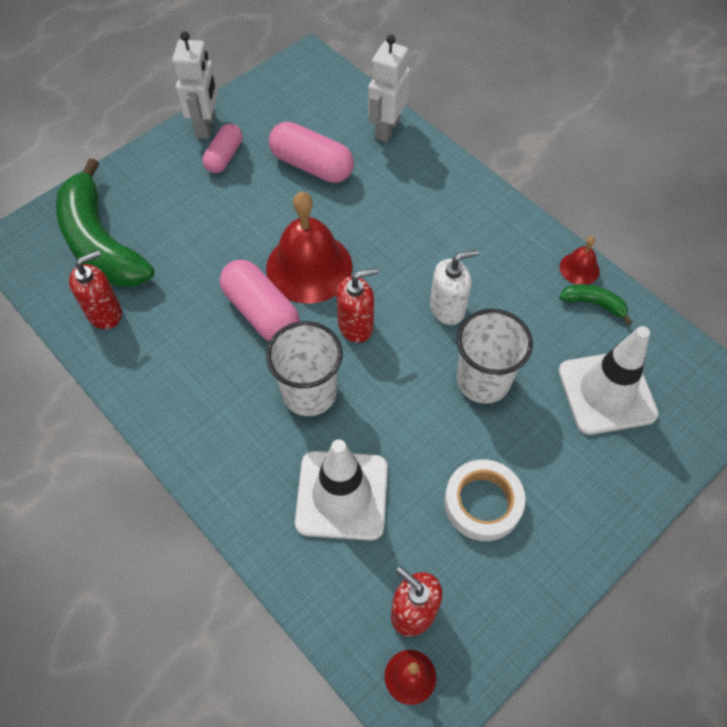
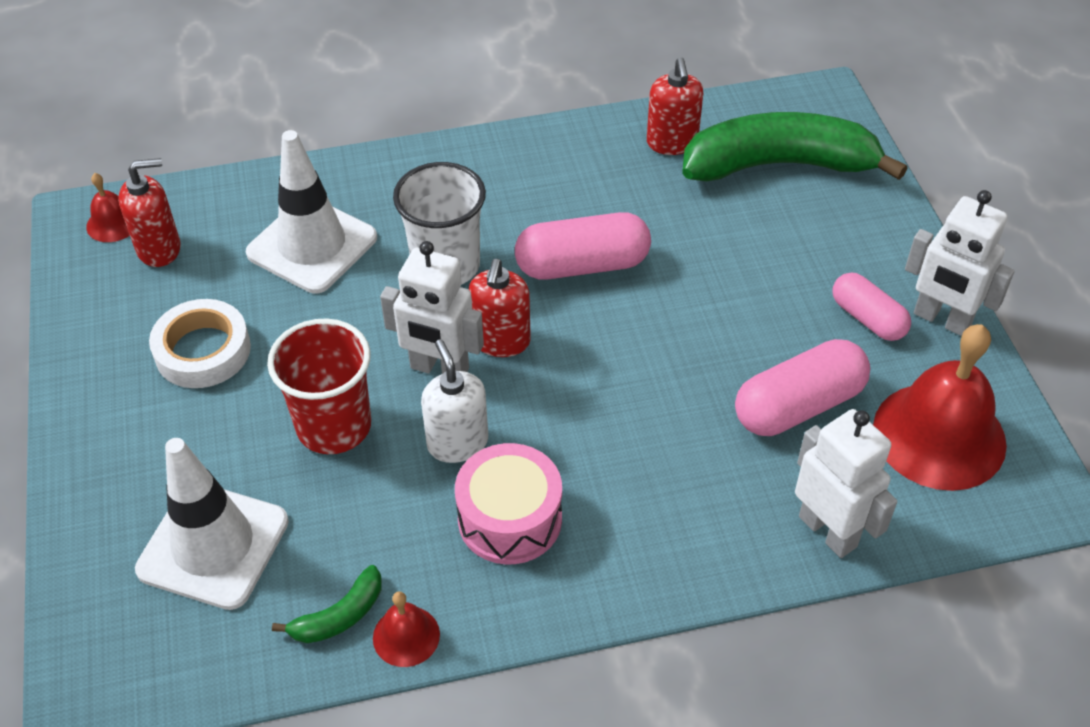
camera: 120 degrees right, 10 degrees down
red bell [266,192,352,304] -> red bell moved to [873,324,1007,491]
white soap dispenser [430,249,478,325] -> white soap dispenser turned 150 degrees clockwise [421,340,488,463]
white cup [457,309,533,404] -> red cup [267,318,371,454]
none -> white robot [380,241,484,374]
none -> pink drum [455,443,562,564]

